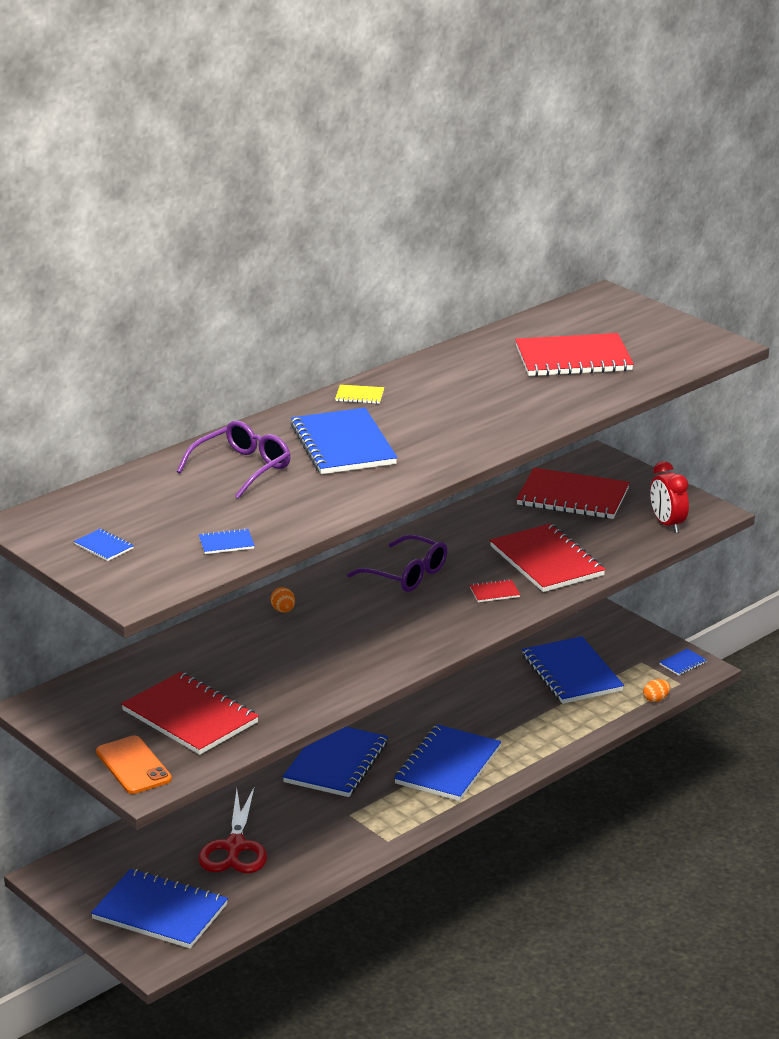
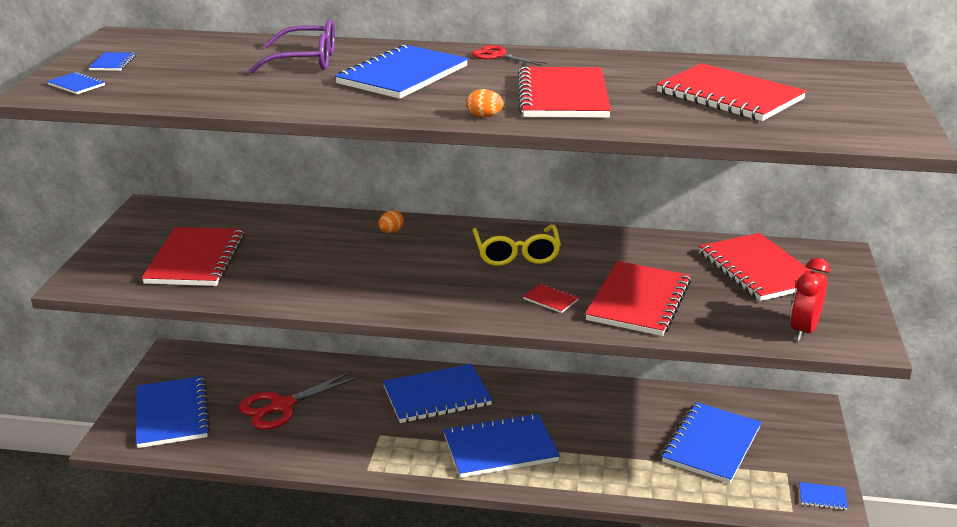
camera: 50 degrees right, 0 degrees up
orange phone [96,736,172,794] -> none
blue notebook [199,528,255,554] -> blue notebook moved to [47,72,105,94]
yellow notebook [335,385,384,404] -> red scissors [471,45,547,66]
purple glasses [347,534,448,592] -> yellow glasses [473,224,561,266]
orange egg [643,679,670,702] -> orange egg moved to [466,89,504,117]
none -> red notebook [518,67,611,118]

